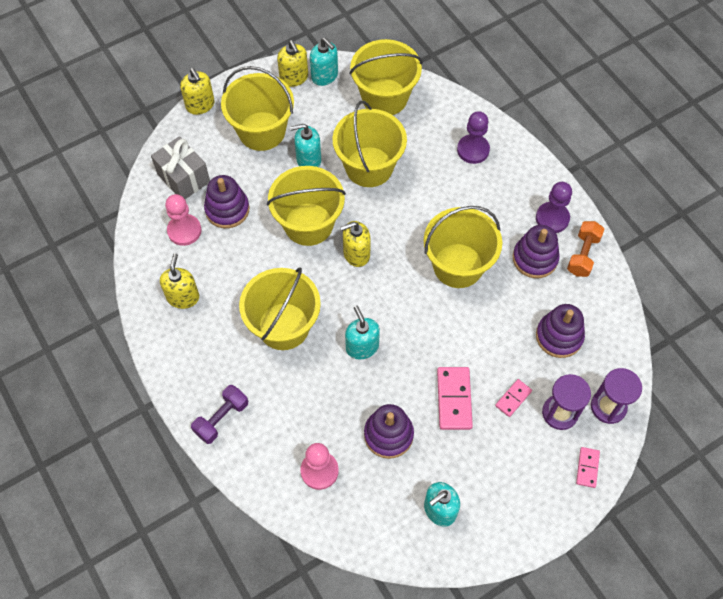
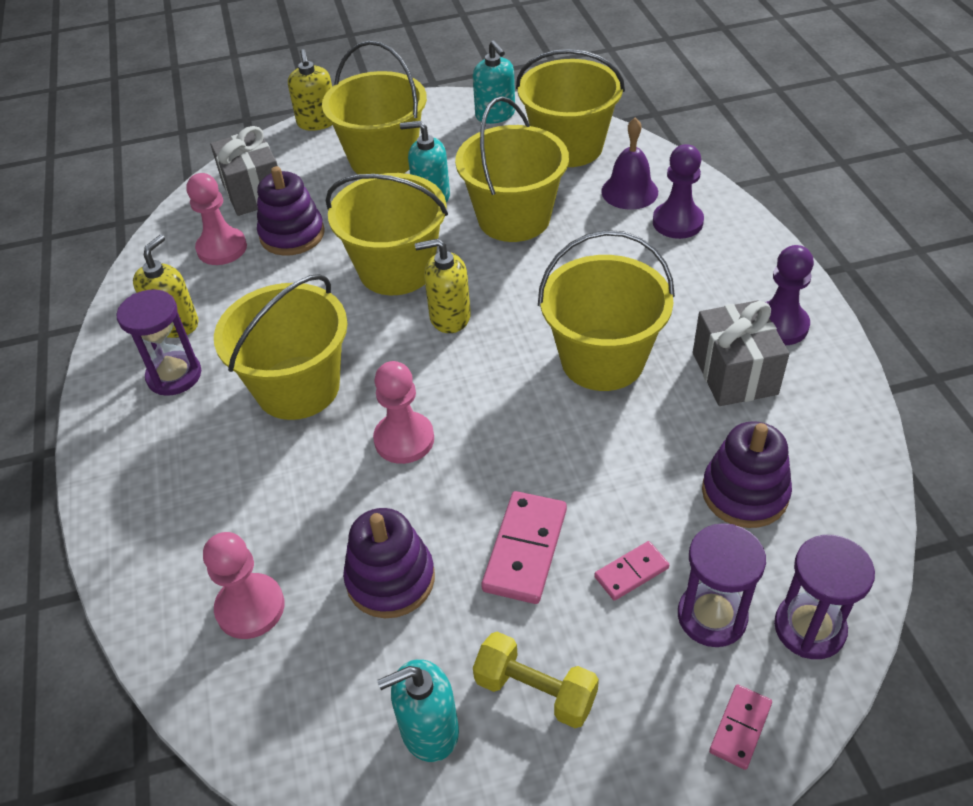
camera: 20 degrees right, 15 degrees down
purple dumbbell [191,385,248,444] -> none
yellow soap dispenser [277,40,308,87] -> none
turquoise soap dispenser [345,306,380,360] -> pink pawn [373,361,434,464]
purple stacking toy [513,225,560,278] -> grey gift [693,300,789,406]
orange dumbbell [567,221,604,277] -> none
none -> purple hourglass [117,289,201,396]
none -> yellow dumbbell [473,632,599,728]
none -> purple bell [601,117,658,210]

